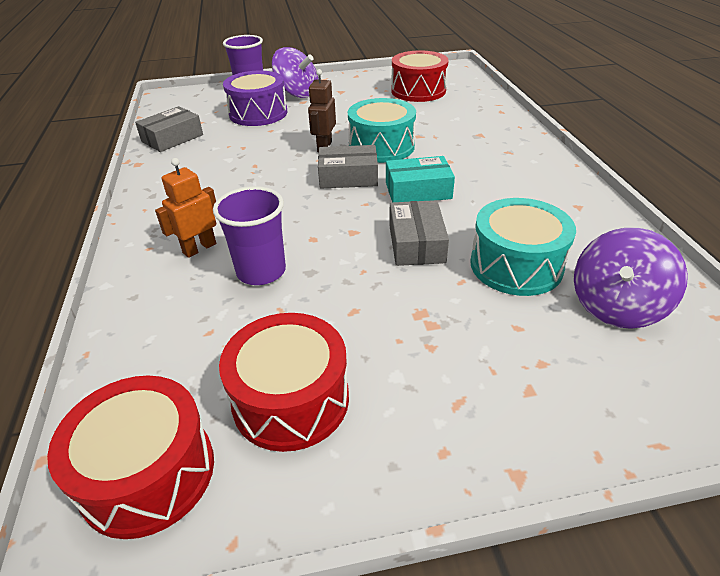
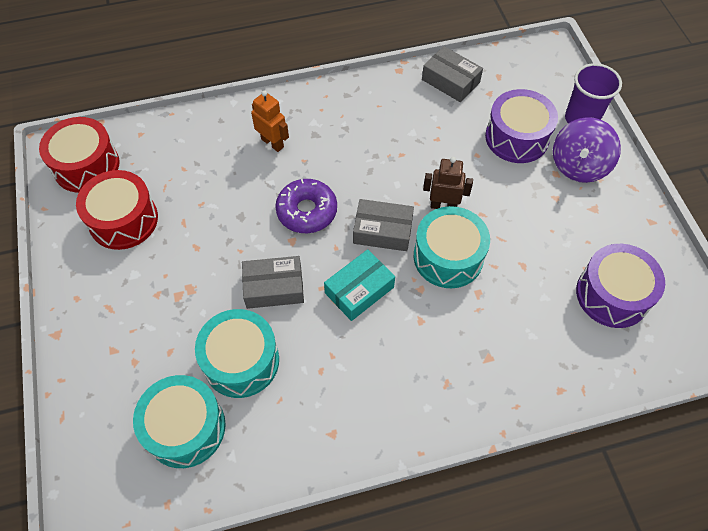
camera: 85 degrees right, 20 degrees up
purple cup [213,186,286,285] -> none
grey box [318,145,378,188] -> grey box turned 75 degrees counterclockwise [353,199,414,251]
turquoise box [386,156,455,202] -> turquoise box turned 60 degrees clockwise [324,249,395,321]
red drum [391,50,449,102] -> purple drum [576,244,665,328]
purple spinning top [574,228,688,329] -> turquoise drum [133,375,226,468]
none -> purple donut [275,179,337,233]

